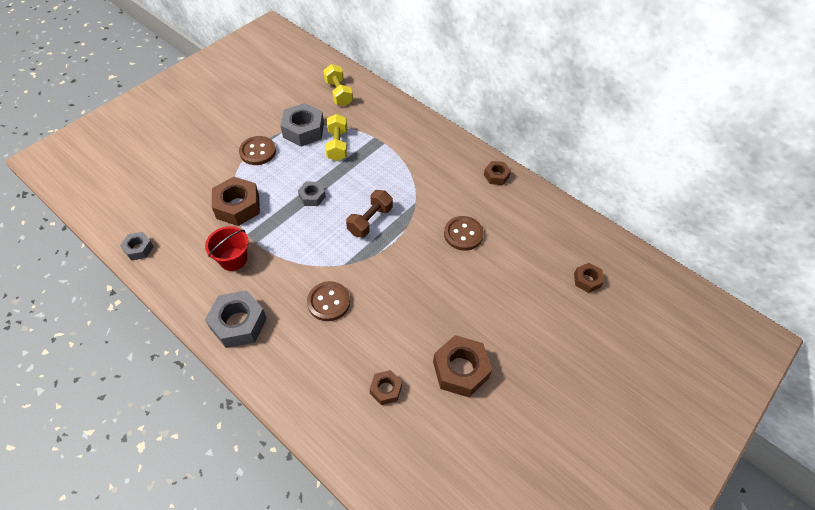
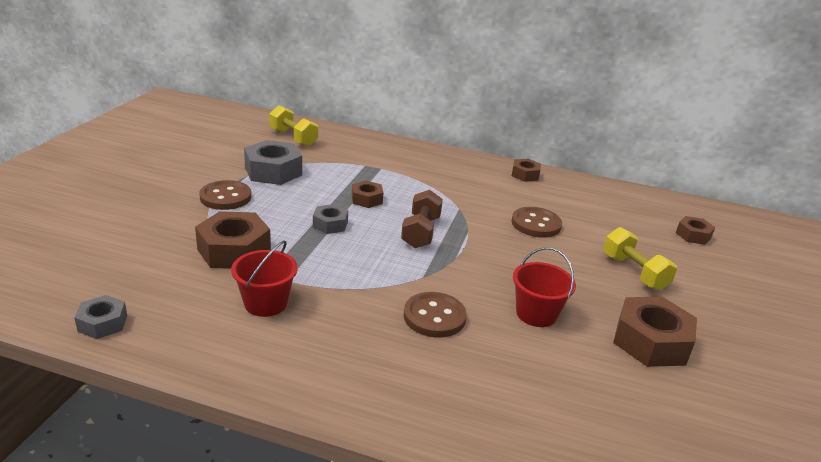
camera: 25 degrees left, 25 degrees down
grey nut [205,290,267,348] -> none
yellow dumbbell [326,114,347,161] -> yellow dumbbell moved to [603,227,677,291]
brown nut [370,370,402,405] -> brown nut moved to [352,181,384,208]
none -> red bucket [513,247,576,327]

